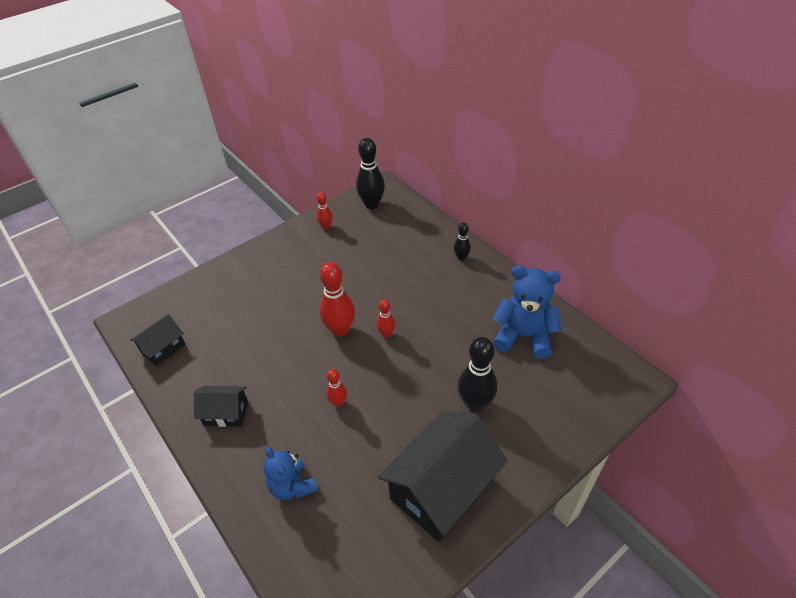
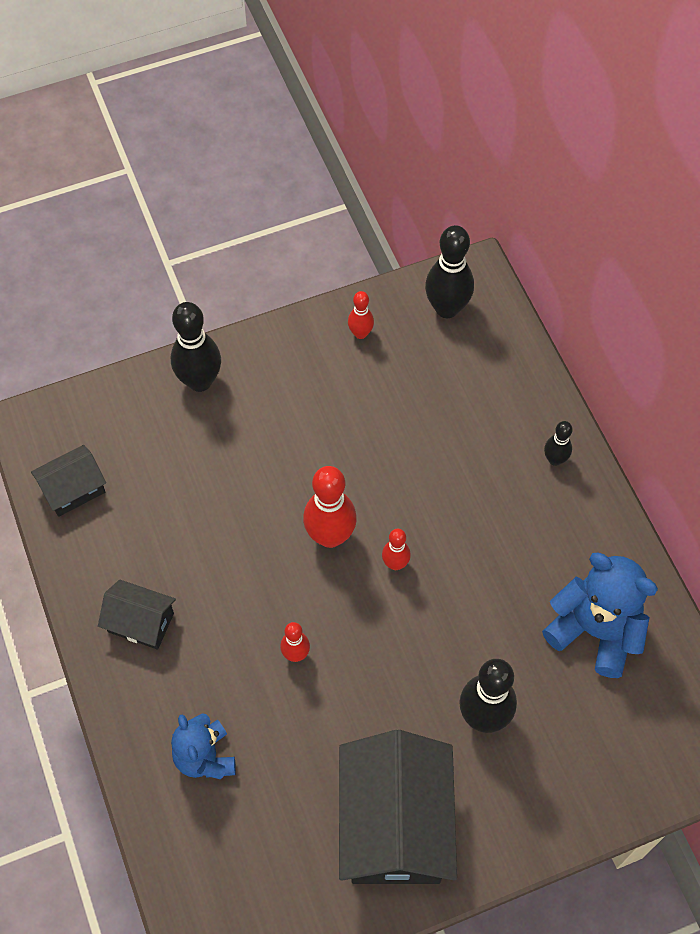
camera: 15 degrees right, 15 degrees up
black house [378,411,508,542] -> black house turned 60 degrees counterclockwise [339,730,457,884]
none -> black bowling pin [171,302,221,392]

